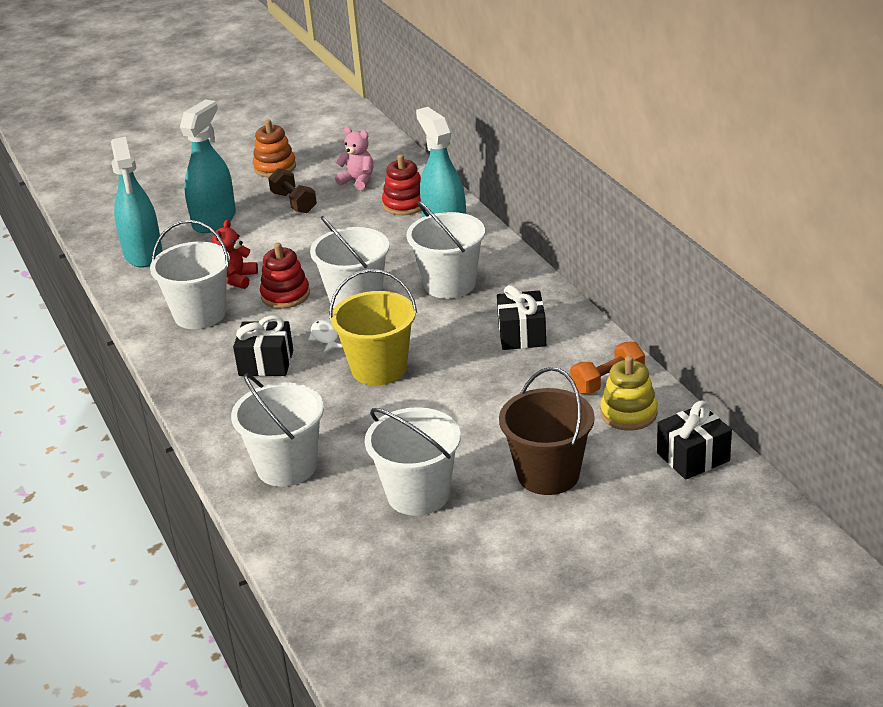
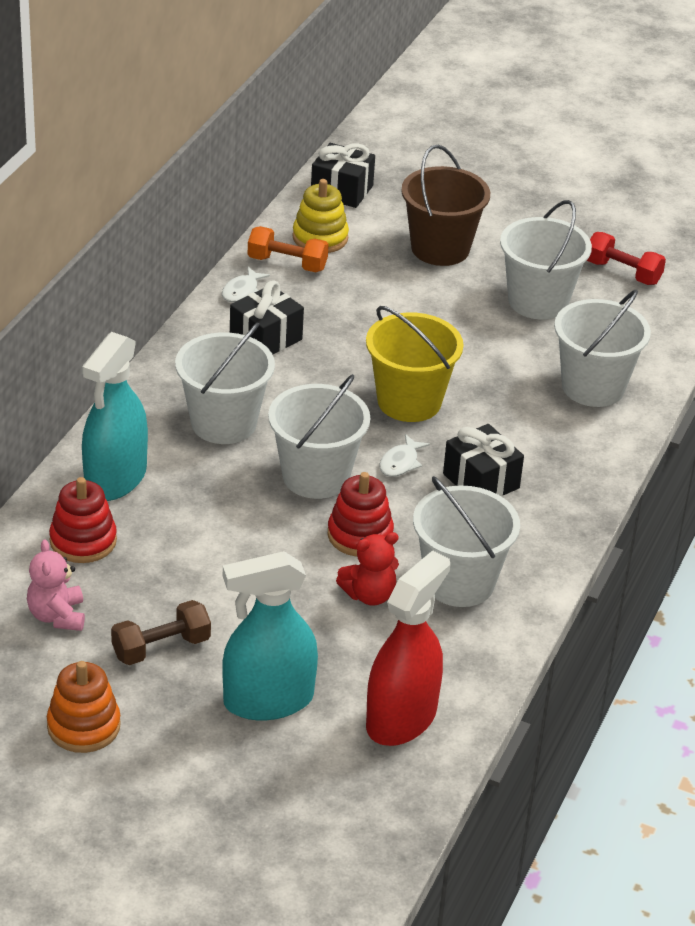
camera: 135 degrees left, 5 degrees up
turquoise spray bottle [111,137,162,268] -> red spray bottle [366,550,450,746]
brown dumbbell [268,168,317,213] -> brown dumbbell turned 45 degrees clockwise [111,600,211,665]
none -> white fish [222,267,270,302]
none -> red dumbbell [587,232,666,285]

